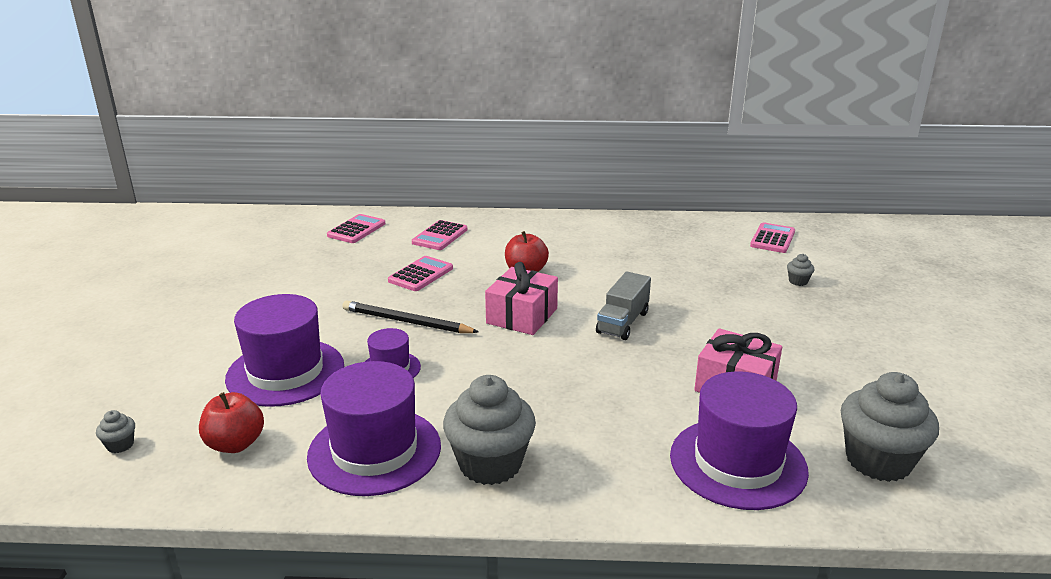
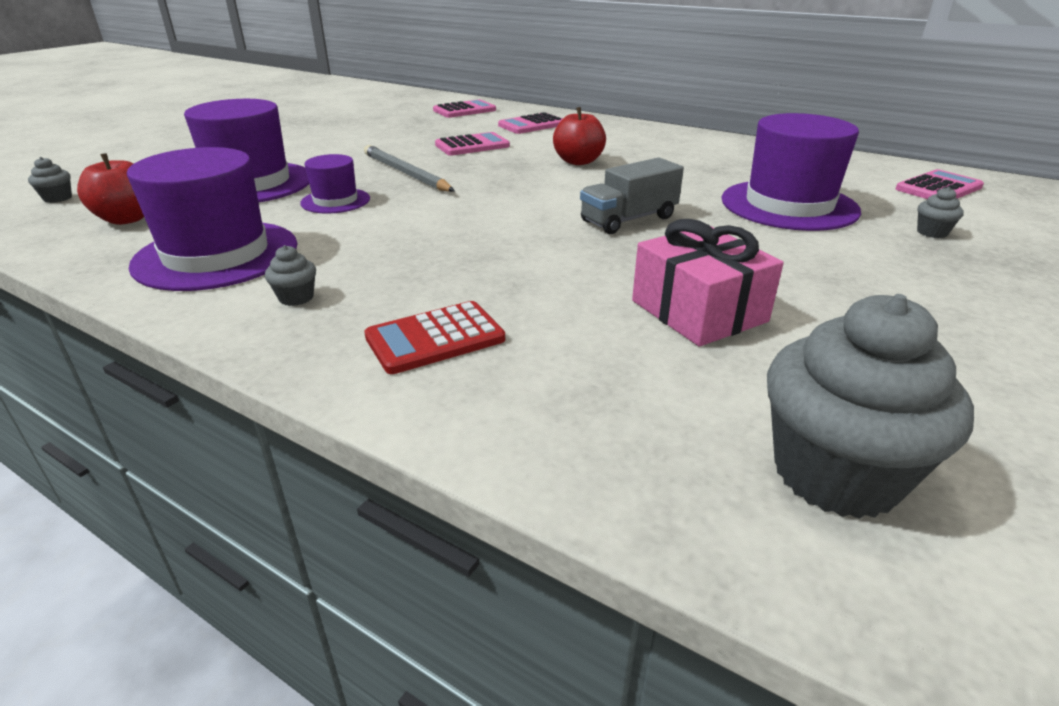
camera: 30 degrees right, 5 degrees up
black pencil [343,301,479,333] -> grey pencil [364,145,455,192]
grey cupcake [443,375,536,485] -> grey cupcake [265,245,316,306], size x0.41
pink gift [485,262,558,335] -> none
purple hat [670,371,809,510] -> purple hat moved to [721,113,861,231]
none -> red calculator [364,301,505,374]

